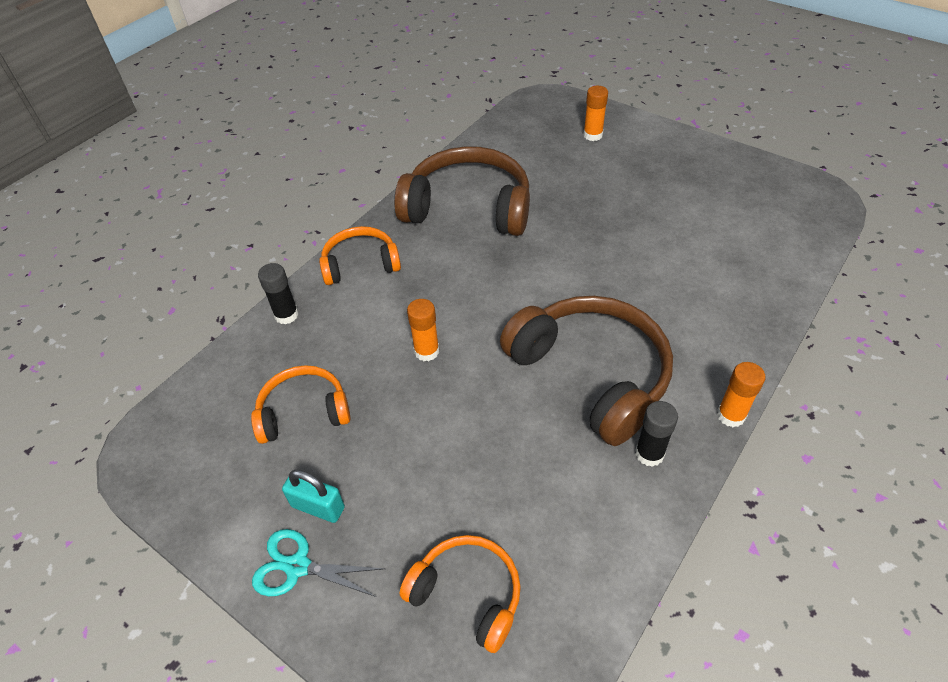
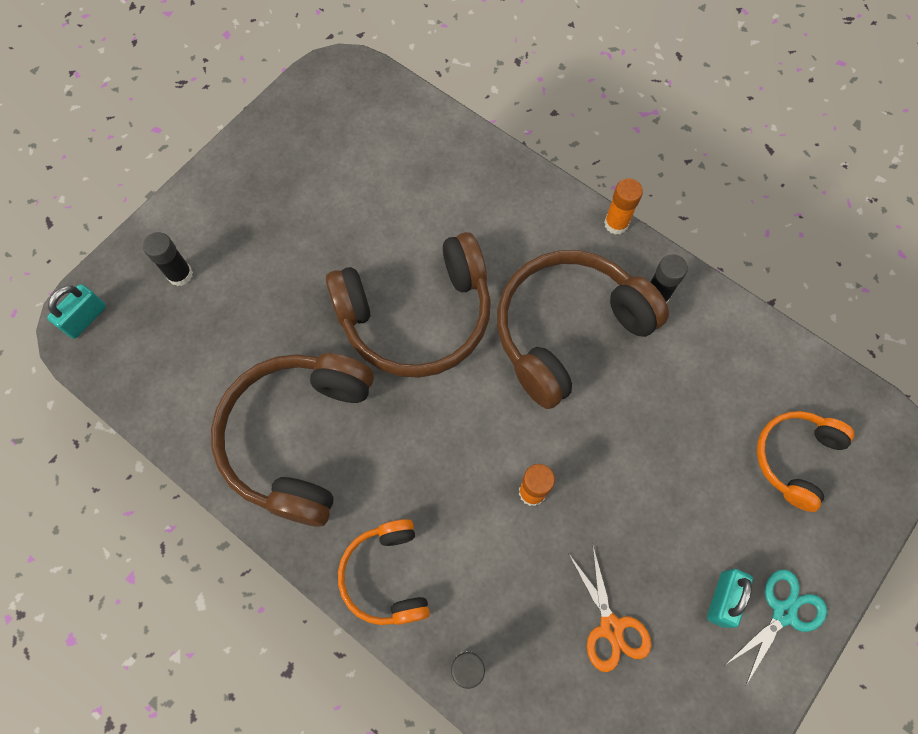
camera: 90 degrees left, 20 degrees up
orange headphones [251,365,351,444] -> orange scissors [568,546,651,672]
turquoise scissors [252,529,385,597] -> turquoise scissors turned 150 degrees counterclockwise [725,569,827,685]
orange glue stick [583,86,608,141] -> black glue stick [143,232,193,286]
none -> turquoise padlock [47,284,106,339]
none -> brown headphones [326,232,491,378]

